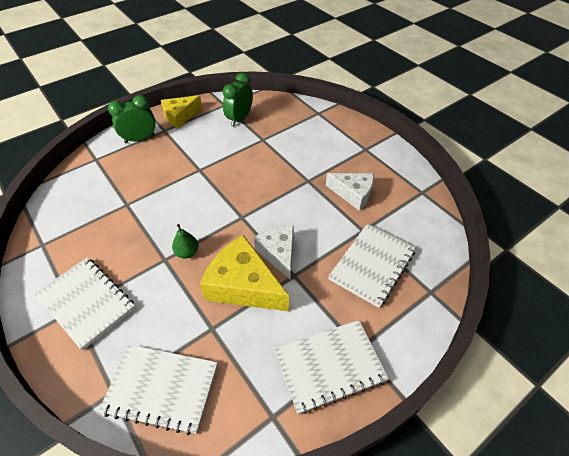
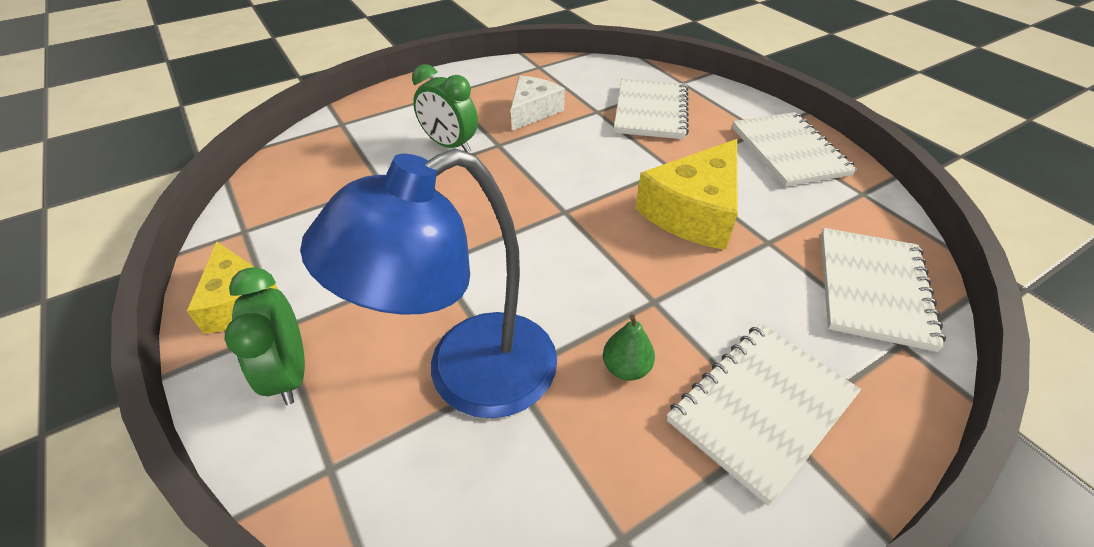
camera: 85 degrees left, 5 degrees down
green pear [172,224,198,258] -> green pear moved to [603,314,655,381]
green clock [223,73,253,127] -> green clock moved to [412,64,478,152]
white cheese [253,226,294,280] -> none
white notebook [328,224,416,308] -> white notebook turned 60 degrees clockwise [614,78,689,139]
none -> blue lamp [300,148,557,418]

